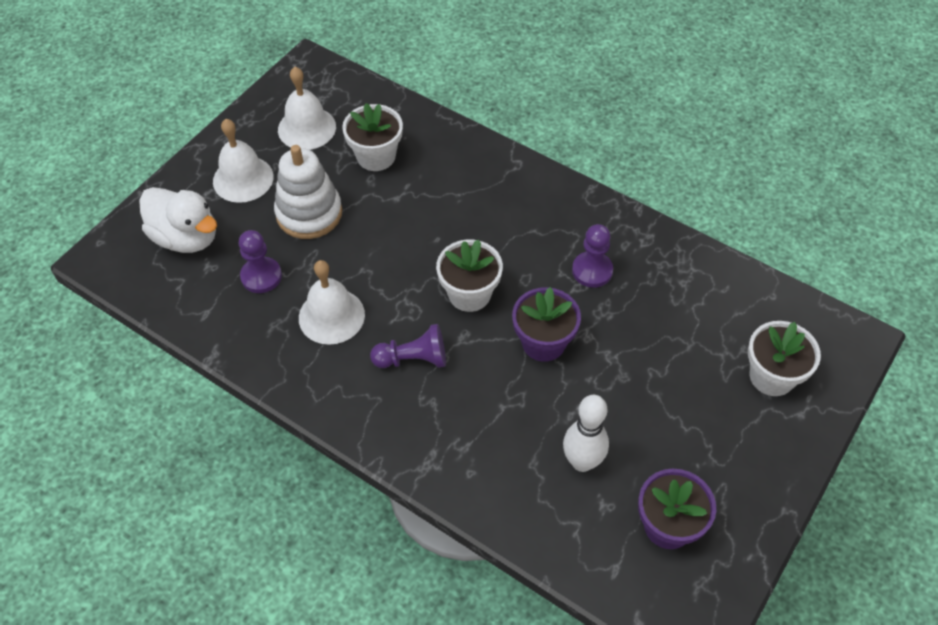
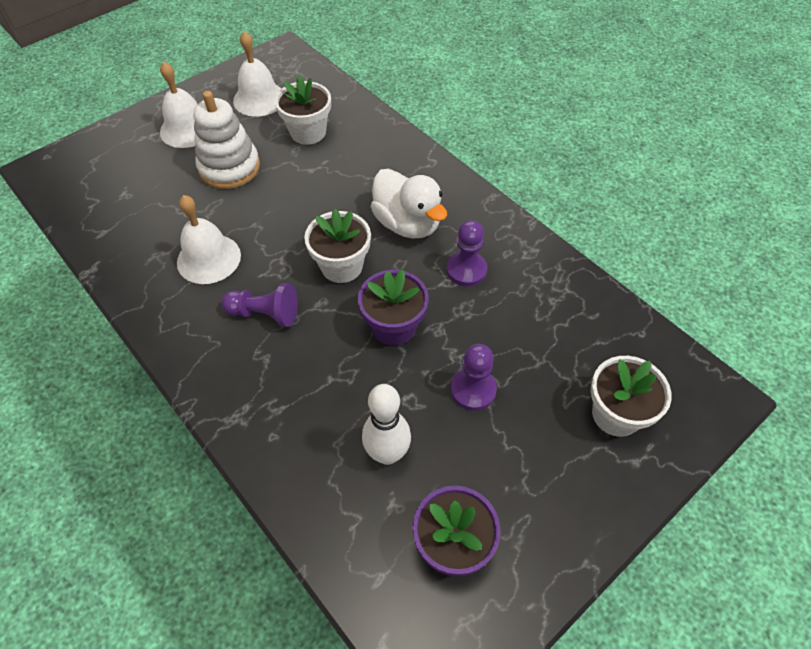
camera: 15 degrees right, 0 degrees up
white duck [139,187,217,253] -> white duck moved to [371,169,447,239]
purple pawn [238,230,282,293] -> purple pawn moved to [451,344,497,411]

